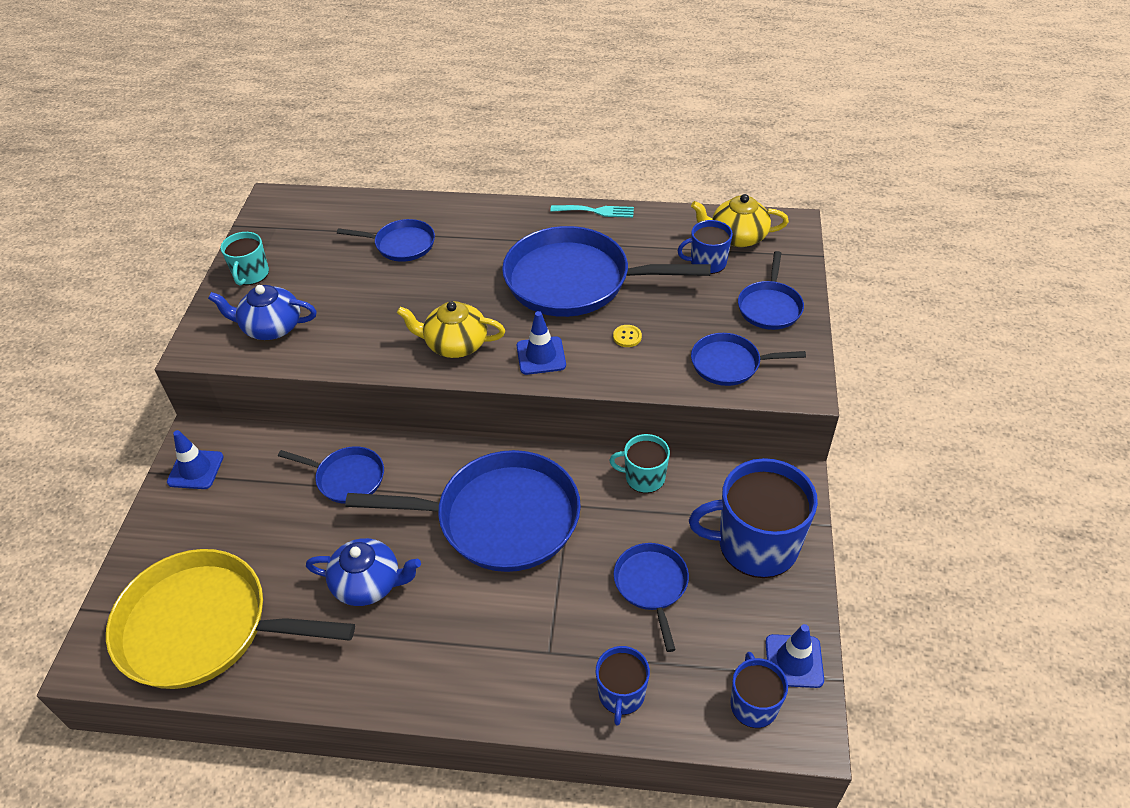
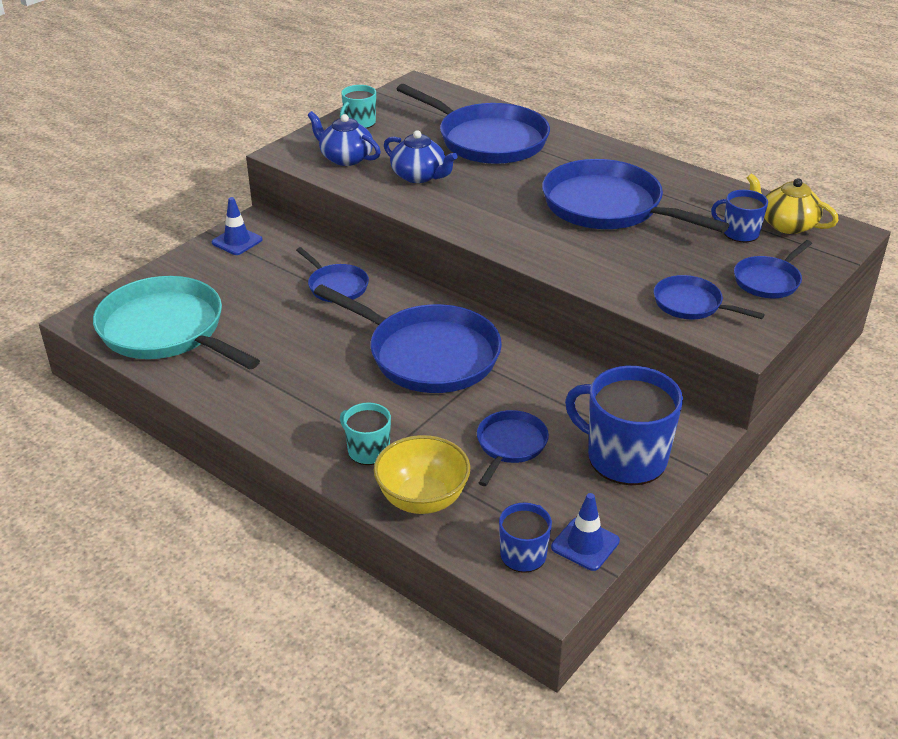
camera: 30 degrees right, 10 degrees down
yellow pan [106,549,355,689] -> turquoise pan [93,276,260,369]
blue teapot [306,538,421,606] -> blue teapot moved to [384,130,457,183]
blue pan [337,219,435,262] -> blue pan [397,84,550,164], size x1.98
yellow teapot [397,301,505,358] -> none
blue traffic cone [517,311,566,375] -> none
turquoise fork [550,205,634,218] -> none
blue mug [596,646,650,726] -> yellow bowl [374,435,470,514]
turquoise mug [609,434,670,493] -> turquoise mug moved to [340,403,391,465]
yellow button [613,325,642,347] -> none

